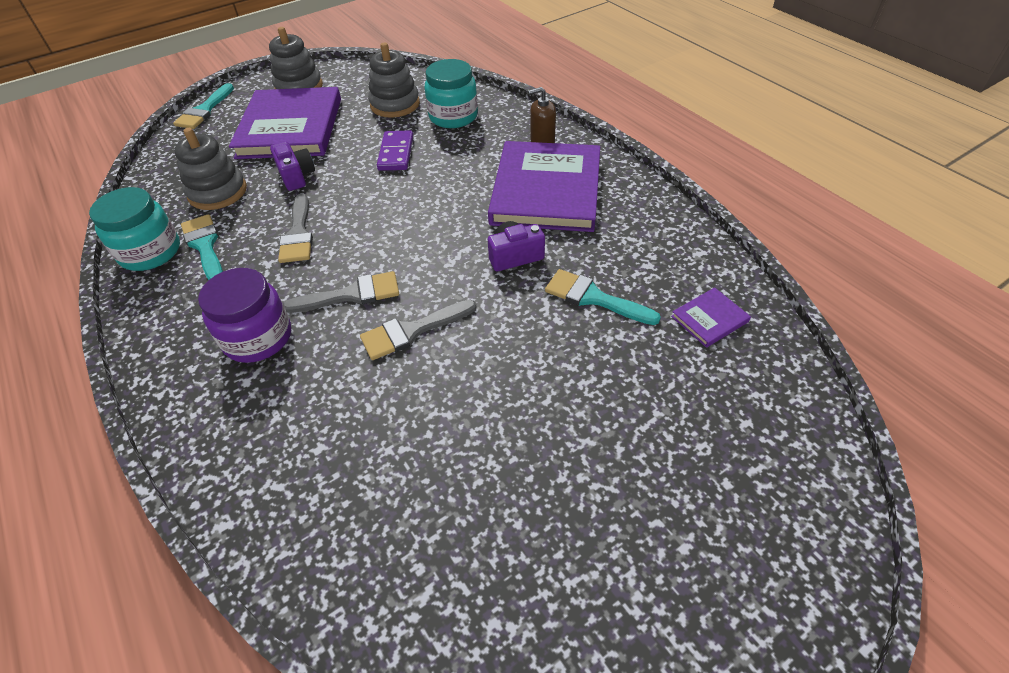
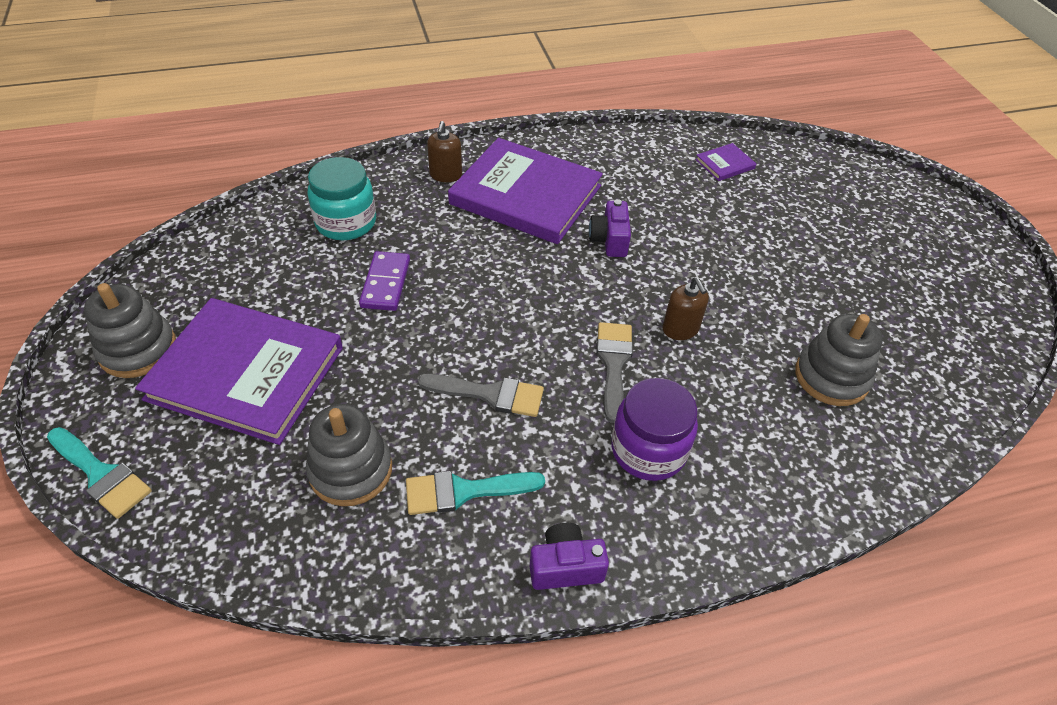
camera: 75 degrees left, 0 degrees up
turquoise jar [89,187,180,271] -> none
purple camera [270,141,315,191] -> purple camera moved to [530,523,609,590]
grey brush [360,299,476,360] -> brown soap dispenser [662,277,709,340]
grey stacking toy [368,42,420,118] -> grey stacking toy moved to [795,314,883,406]
purple domino [377,130,413,171] -> purple domino turned 75 degrees clockwise [359,251,410,311]
turquoise brush [545,269,661,325] -> none
purple book [671,287,751,348] -> purple book turned 75 degrees clockwise [695,143,756,181]

